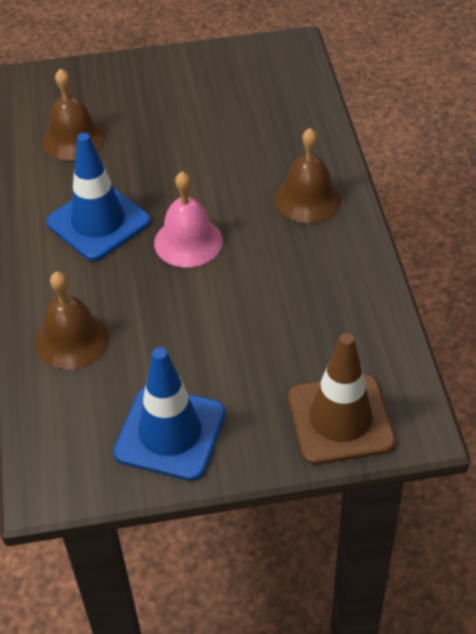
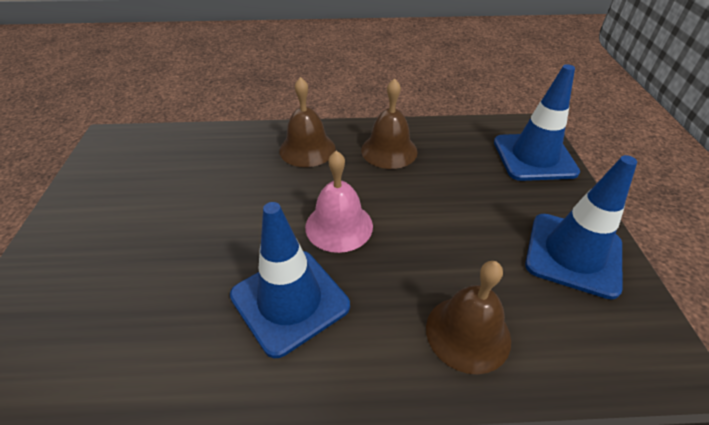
camera: 85 degrees left, 5 degrees down
brown bell [42,68,105,161] -> brown bell moved to [361,78,418,169]
brown traffic cone [288,333,395,465] -> blue traffic cone [494,64,580,181]

